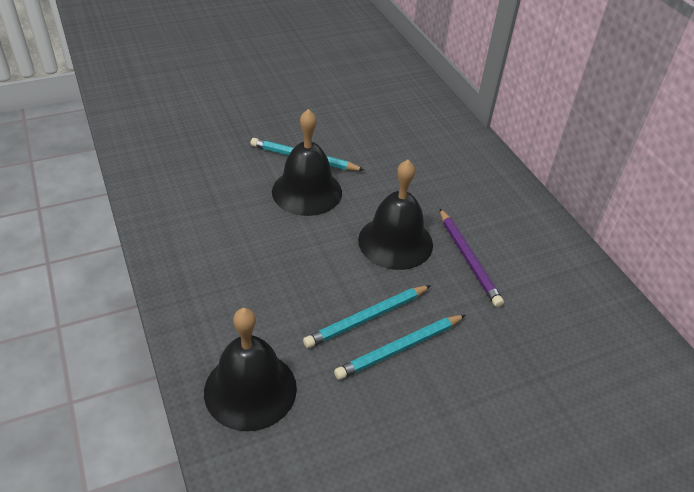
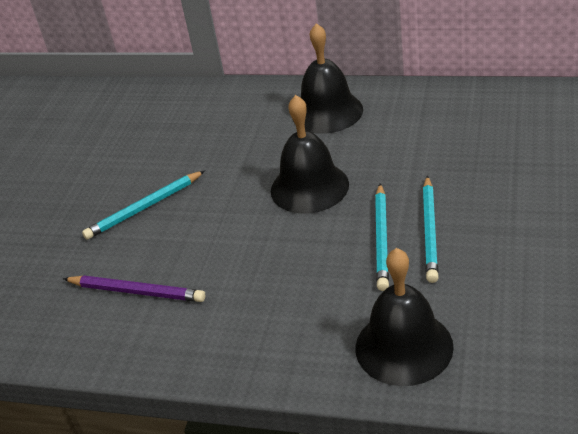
camera: 45 degrees left, 5 degrees down
black bell [272,109,342,216] -> black bell moved to [293,23,363,134]
purple pencil [439,208,504,307] -> purple pencil moved to [63,276,205,302]

